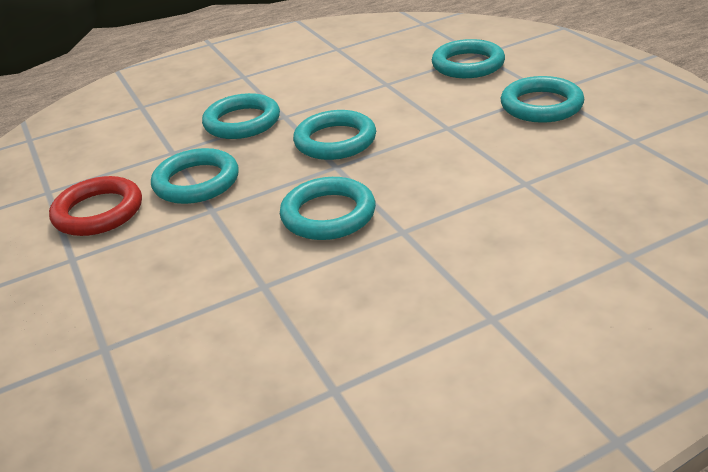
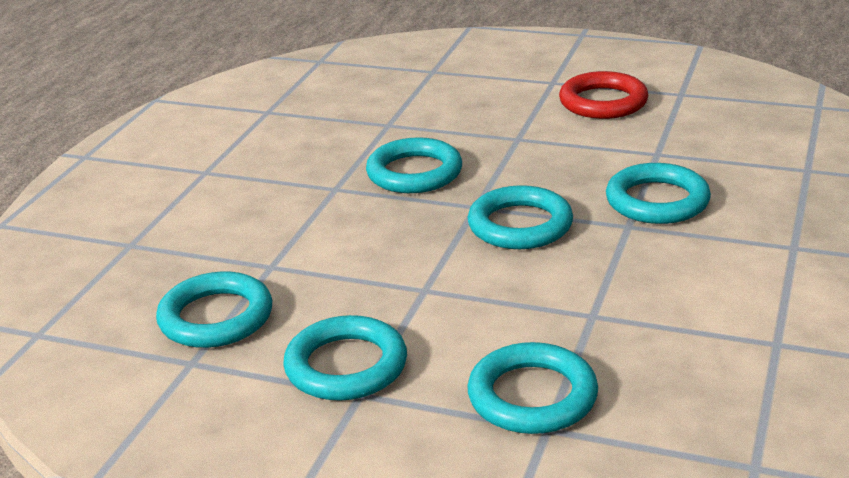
camera: 135 degrees right, 5 degrees down
turquoise ring [151,148,239,204] -> turquoise ring moved to [156,271,272,348]

